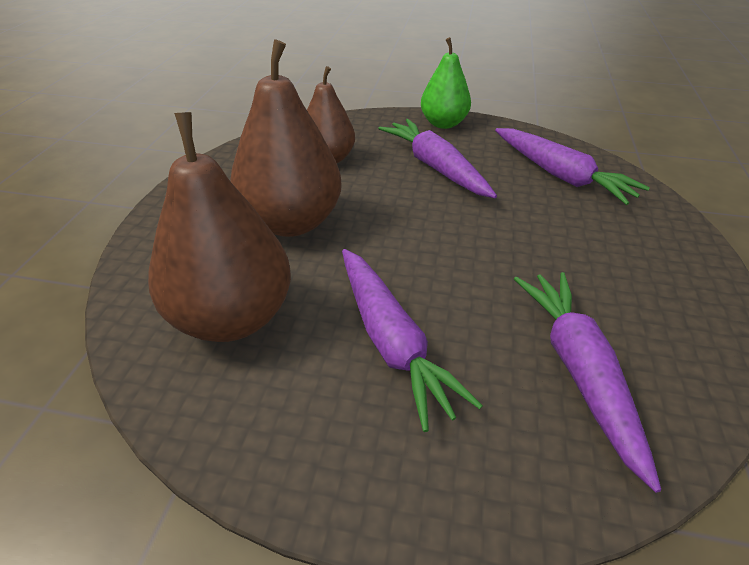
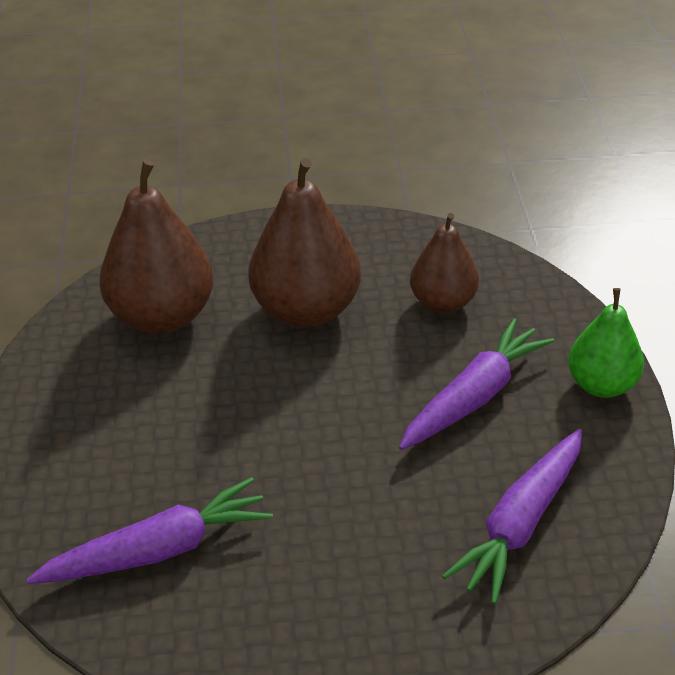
camera: 75 degrees right, 0 degrees up
purple carrot [342,249,483,432] -> none

